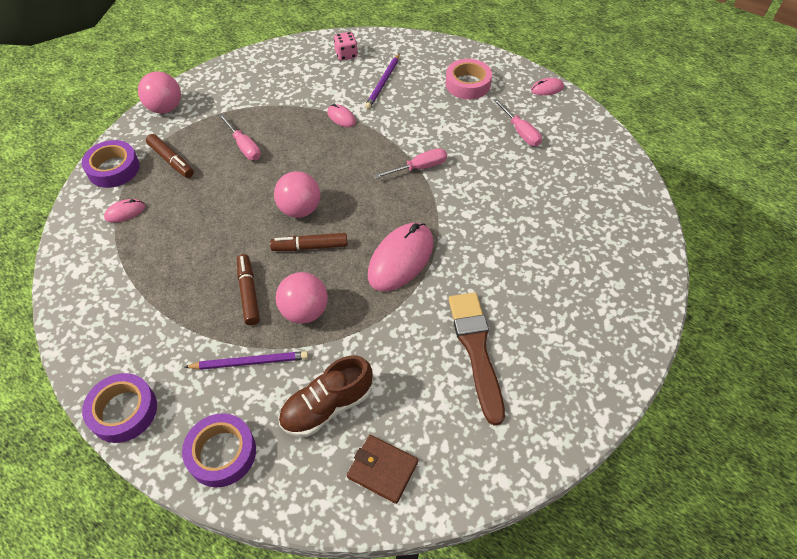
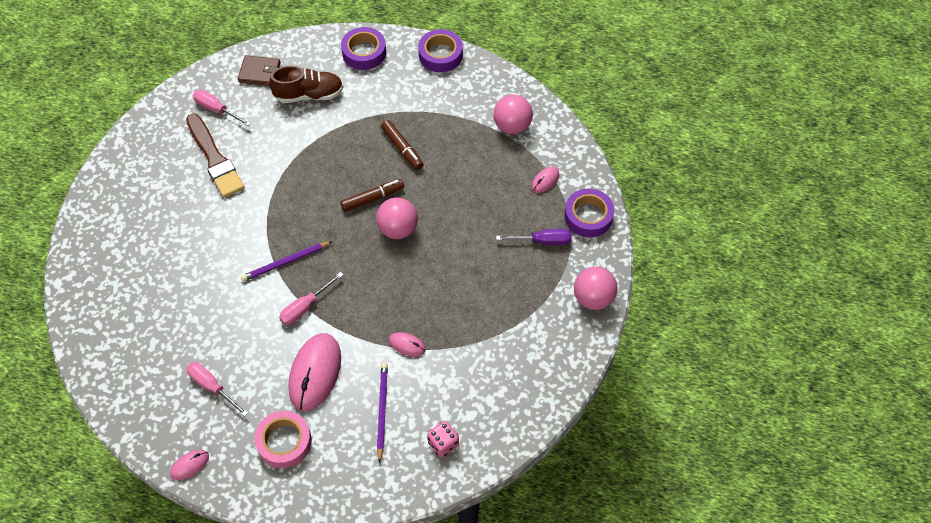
camera: 160 degrees right, 5 degrees up
brown marker [146,134,194,178] -> purple screwdriver [496,229,572,245]
purple pencil [185,351,308,370] -> purple pencil moved to [241,241,333,281]
pink screwdriver [218,114,261,160] -> pink screwdriver moved to [193,89,251,126]
pink ball [276,272,328,324] -> pink ball moved to [493,94,533,134]
brown shoe [279,355,373,437] -> brown shoe turned 45 degrees clockwise [269,66,343,103]
pink mouse [368,223,434,291] -> pink mouse moved to [289,333,341,411]

